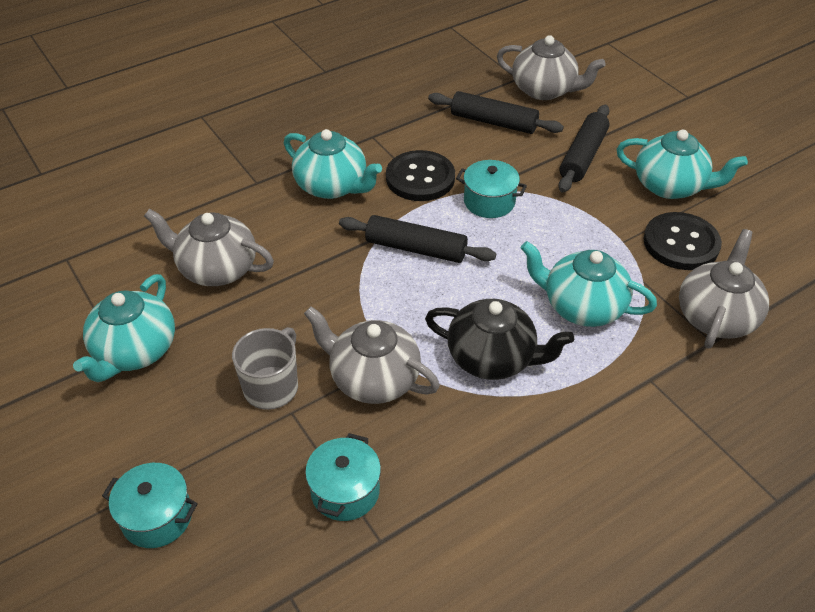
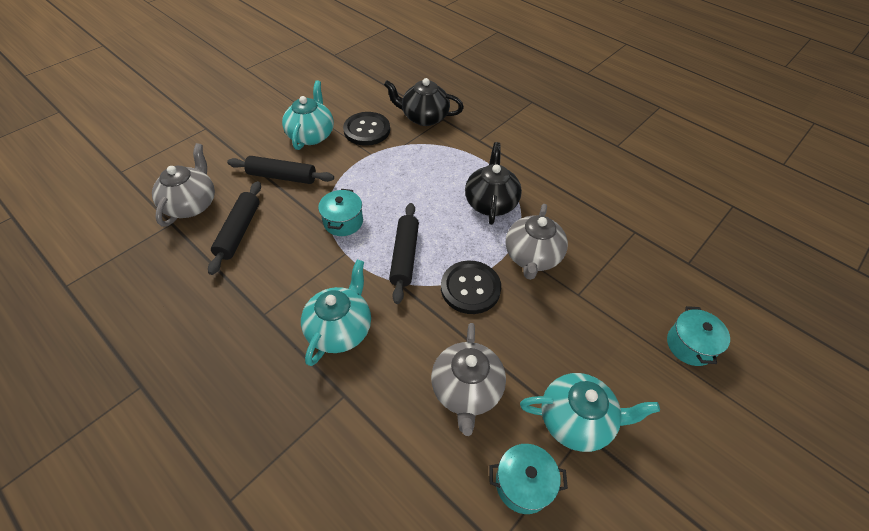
camera: 105 degrees left, 5 degrees up
grey mug [232,327,298,410] -> none
turquoise pot [305,433,381,521] -> turquoise pot moved to [489,444,568,514]
black button [386,150,455,201] -> black button moved to [441,261,501,314]
turquoise teapot [521,241,657,327] -> none
grey teapot [679,229,769,349] -> black teapot [384,78,464,126]

